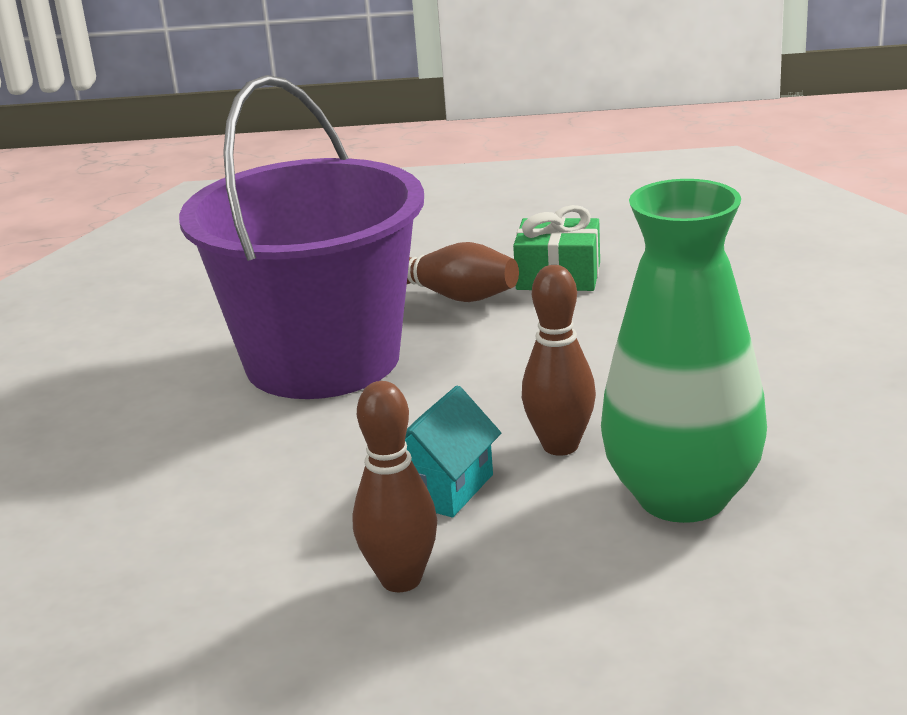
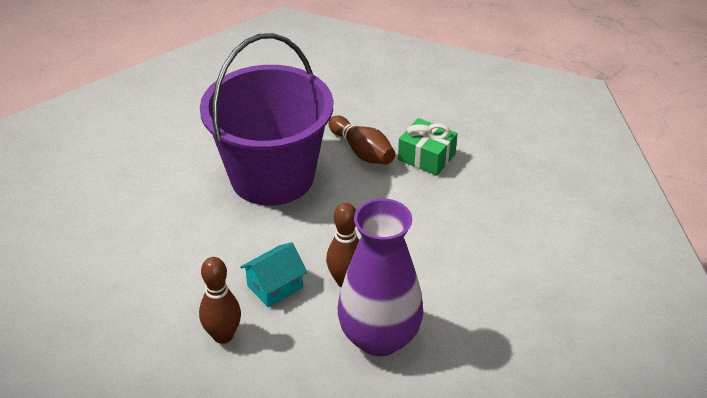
camera: 20 degrees right, 15 degrees up
green vase [601,179,767,523] -> purple vase [338,198,424,356]

